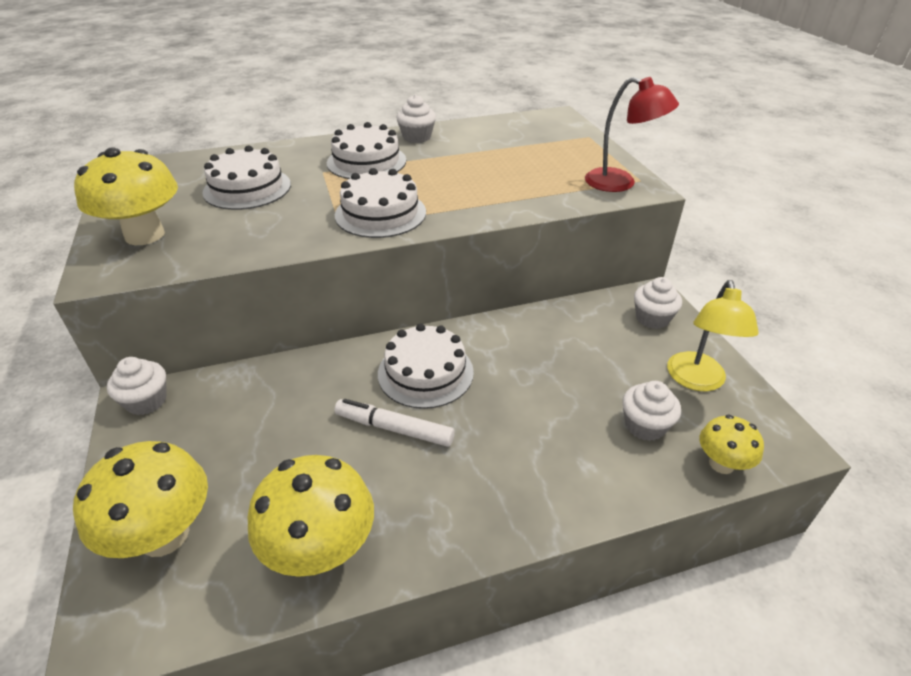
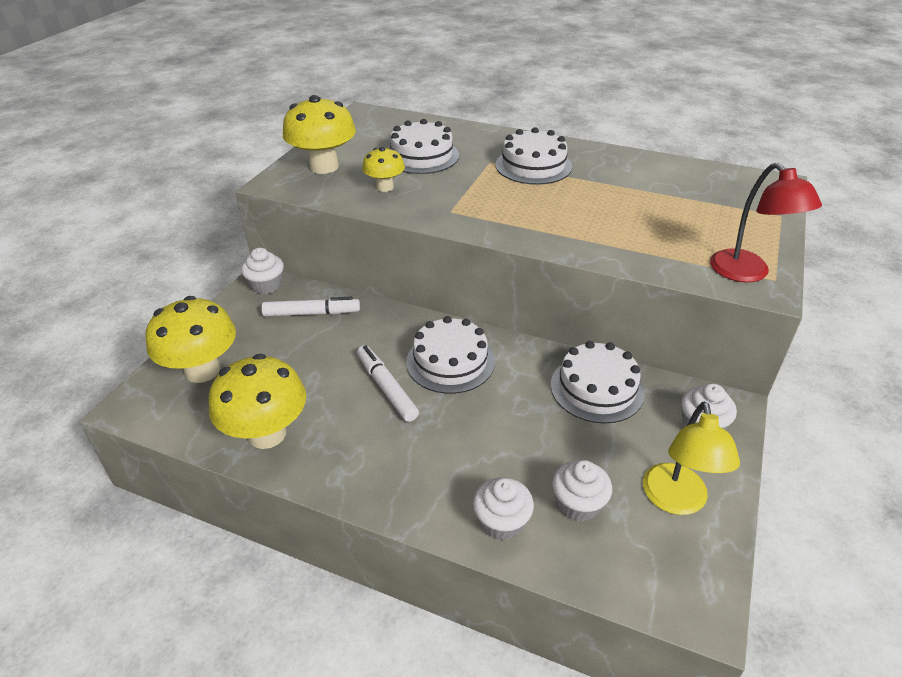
camera: 40 degrees right, 0 degrees up
white cake [335,168,426,238] -> white cake moved to [551,341,645,424]
white cupcake [396,95,436,143] -> white cupcake moved to [473,477,534,540]
yellow lamp [667,280,759,391] -> yellow lamp turned 45 degrees counterclockwise [643,402,740,515]
yellow mushroom [700,414,764,474] -> yellow mushroom moved to [362,147,405,192]
none -> white marker [261,297,360,317]

